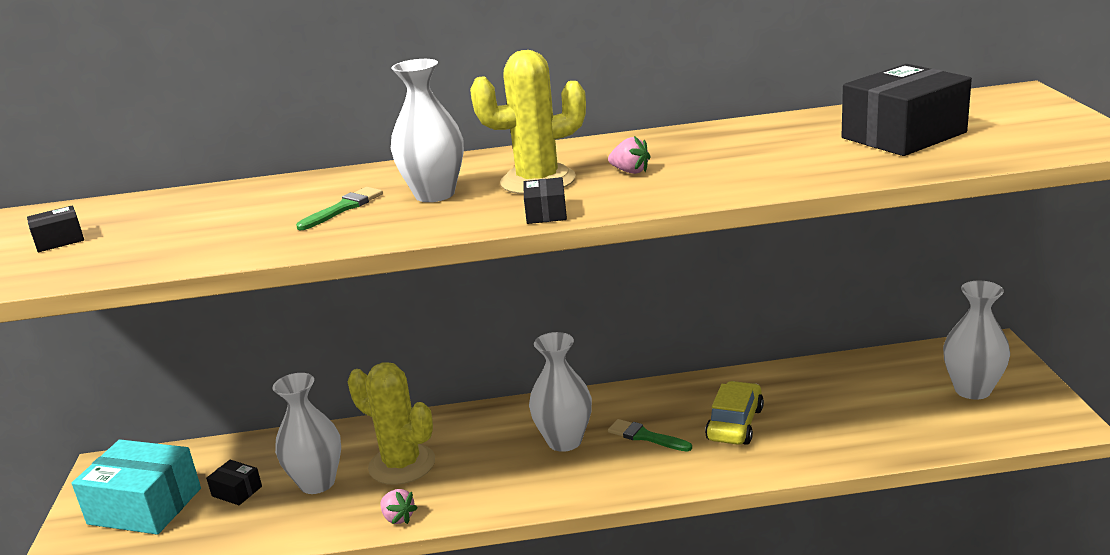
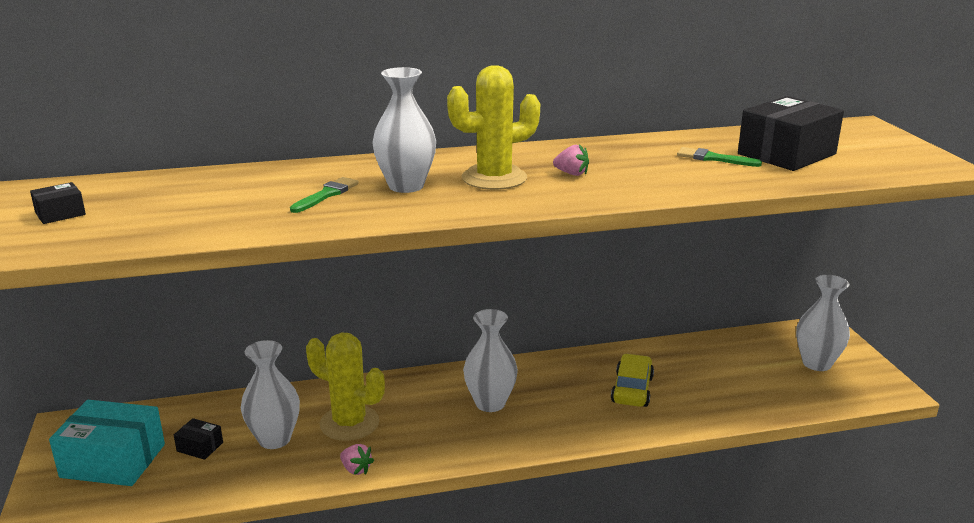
camera: 10 degrees left, 0 degrees up
black box [523,177,567,224] -> none
green brush [608,419,692,451] -> green brush moved to [677,147,762,167]

